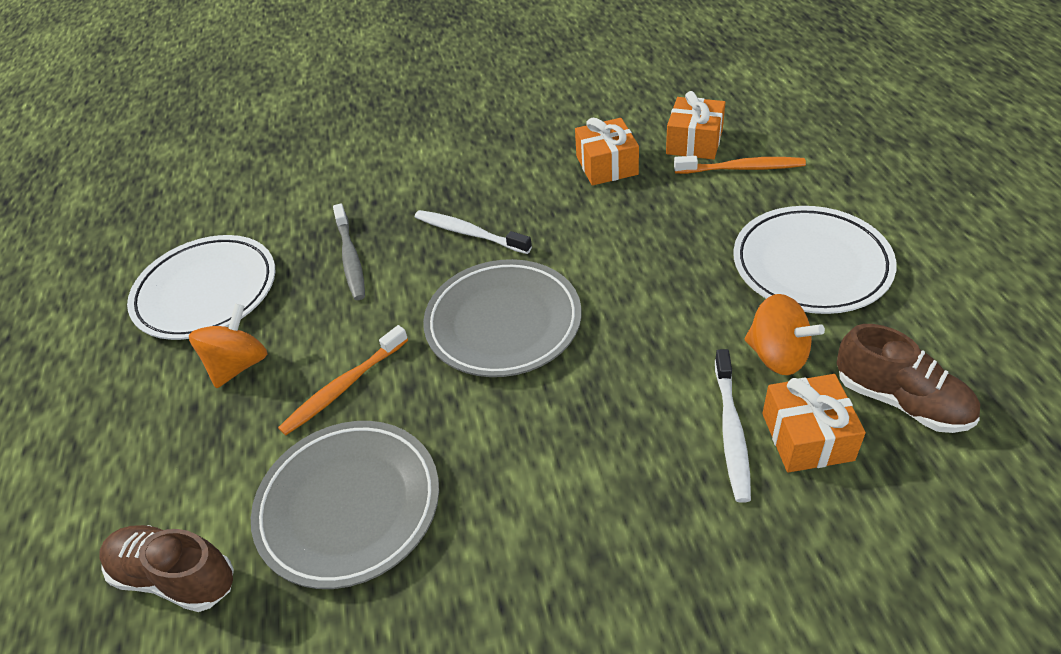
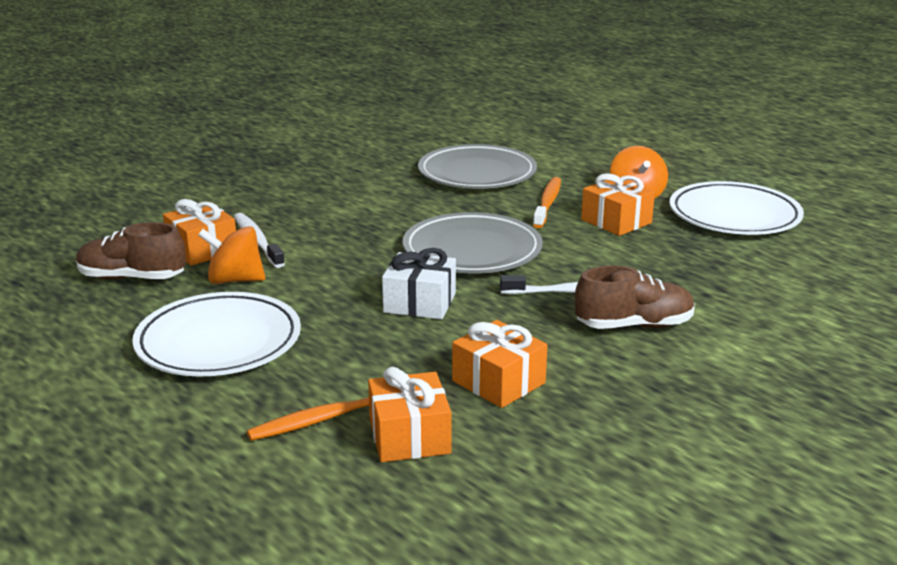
camera: 145 degrees right, 20 degrees down
brown shoe [99,525,234,612] -> brown shoe moved to [575,265,695,329]
grey toothbrush [333,203,365,300] -> none
none -> white gift [382,248,456,320]
none -> orange gift [581,173,655,236]

